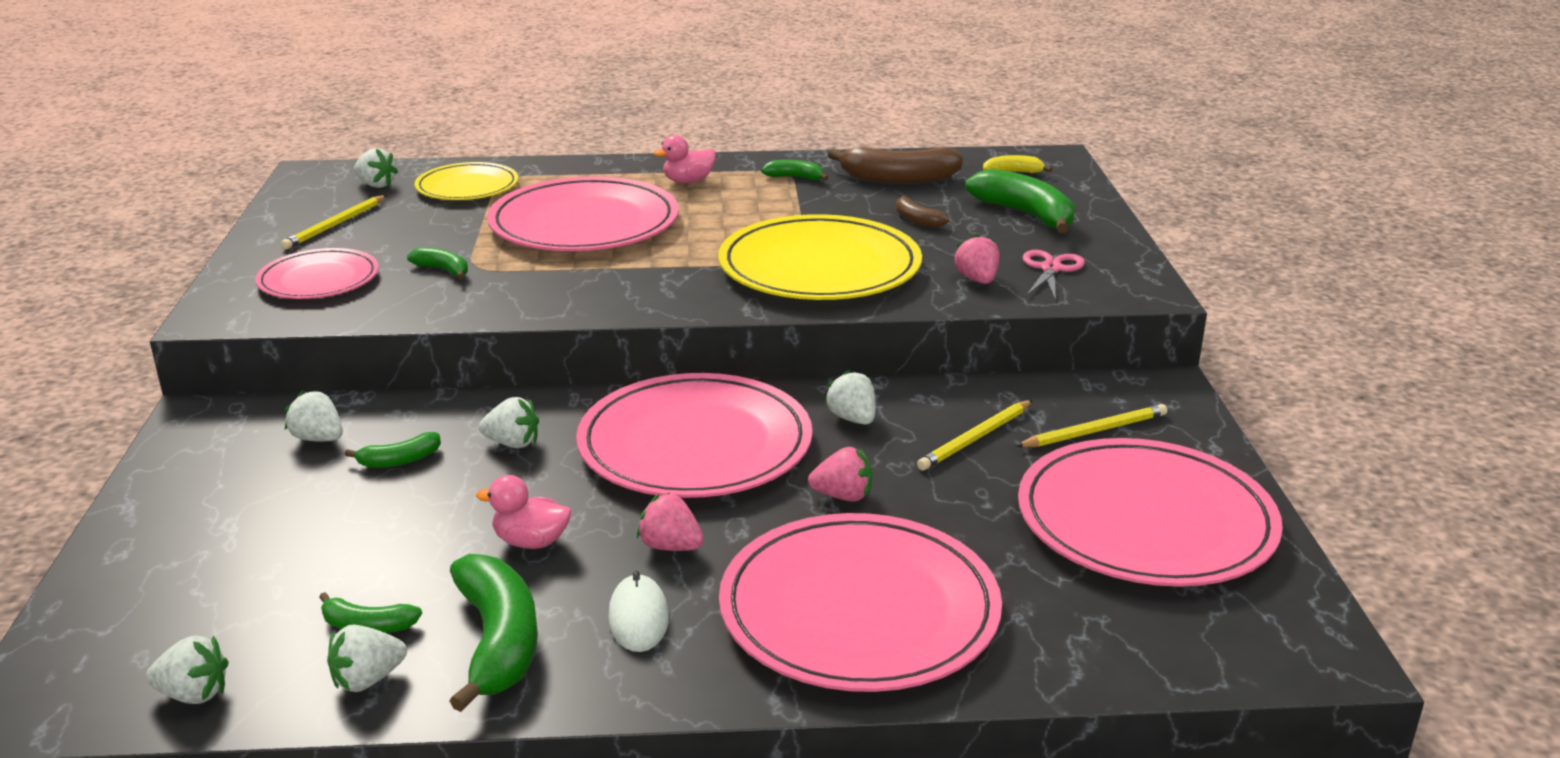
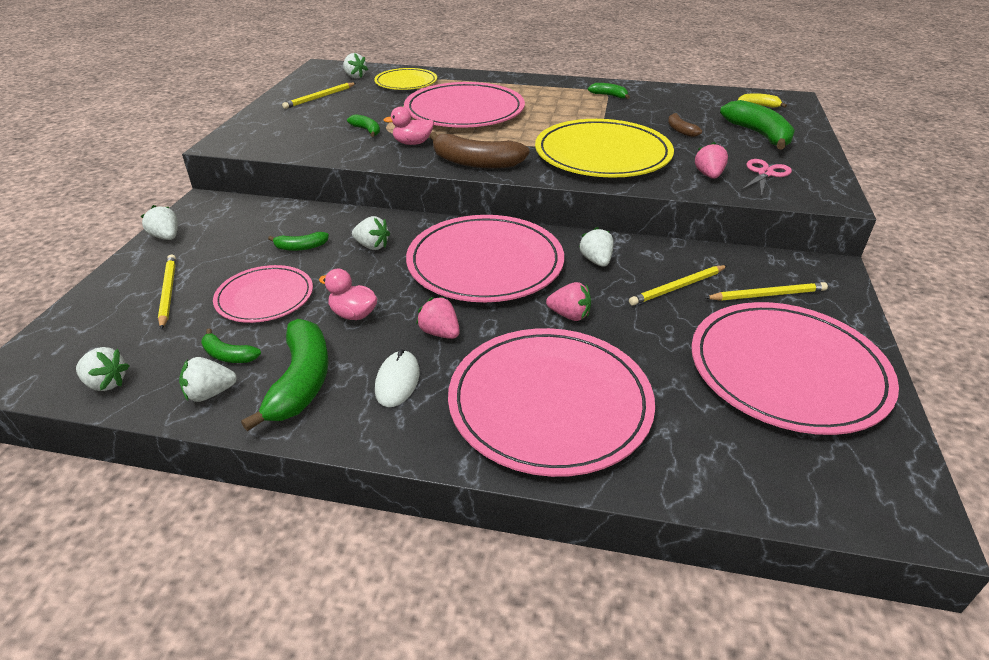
camera: 15 degrees right, 10 degrees up
pink plate [255,248,379,299] -> pink plate moved to [213,265,313,323]
white strawberry [285,391,343,441] -> white strawberry moved to [141,205,178,240]
pink duck [653,135,716,183] -> pink duck moved to [384,107,434,145]
brown banana [828,147,963,184] -> brown banana moved to [429,132,530,169]
none -> yellow pencil [158,255,176,330]

